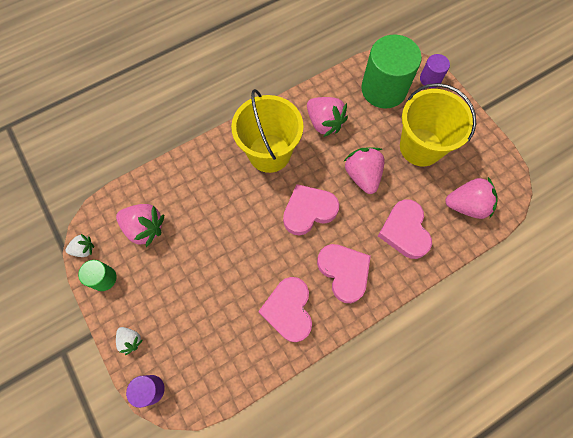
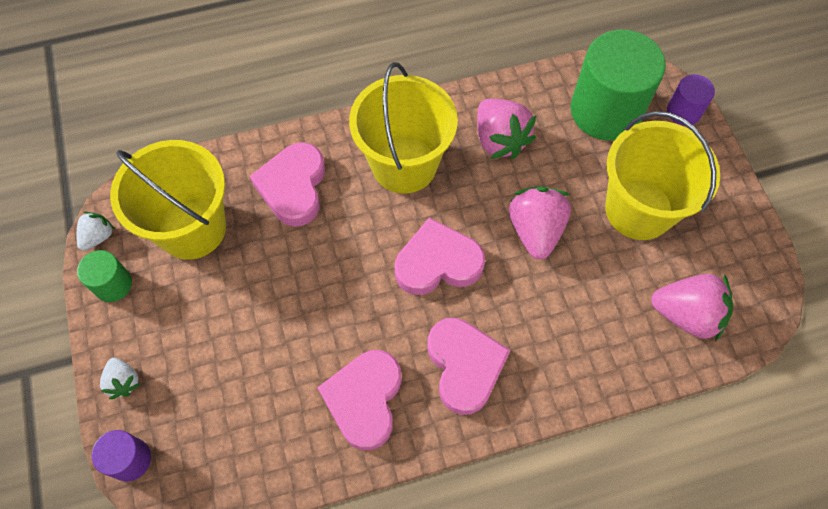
camera: 15 degrees right, 5 degrees down
white strawberry [66,234,94,257] -> white strawberry turned 60 degrees counterclockwise [77,211,115,251]
pink strawberry [116,204,164,247] -> yellow bucket [110,140,226,260]
pink heart [378,200,432,259] -> pink heart moved to [250,142,325,227]

